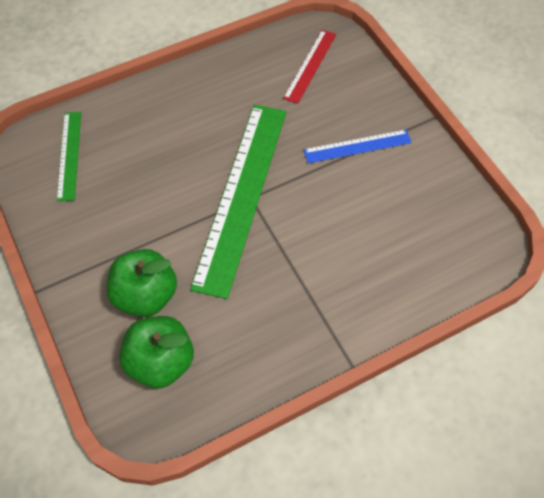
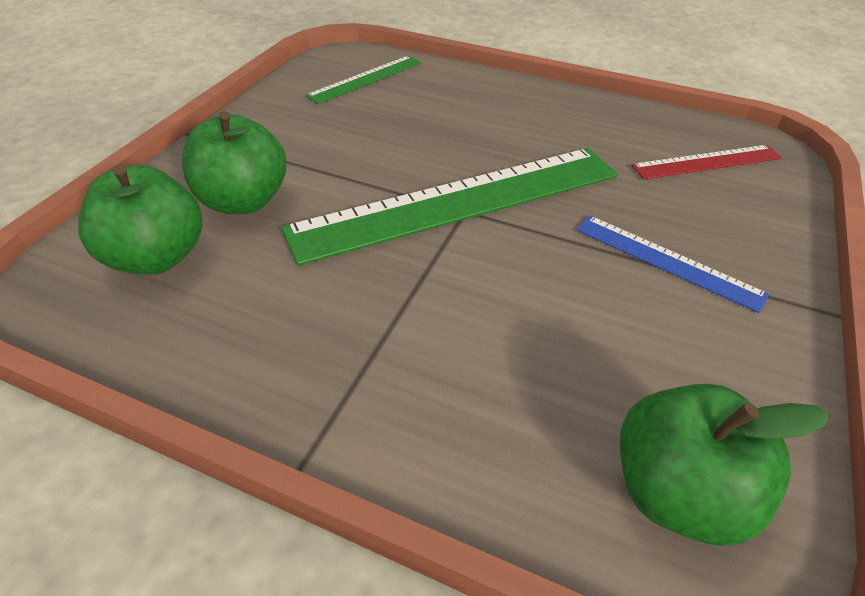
camera: 50 degrees right, 15 degrees down
none -> green apple [620,384,830,546]

